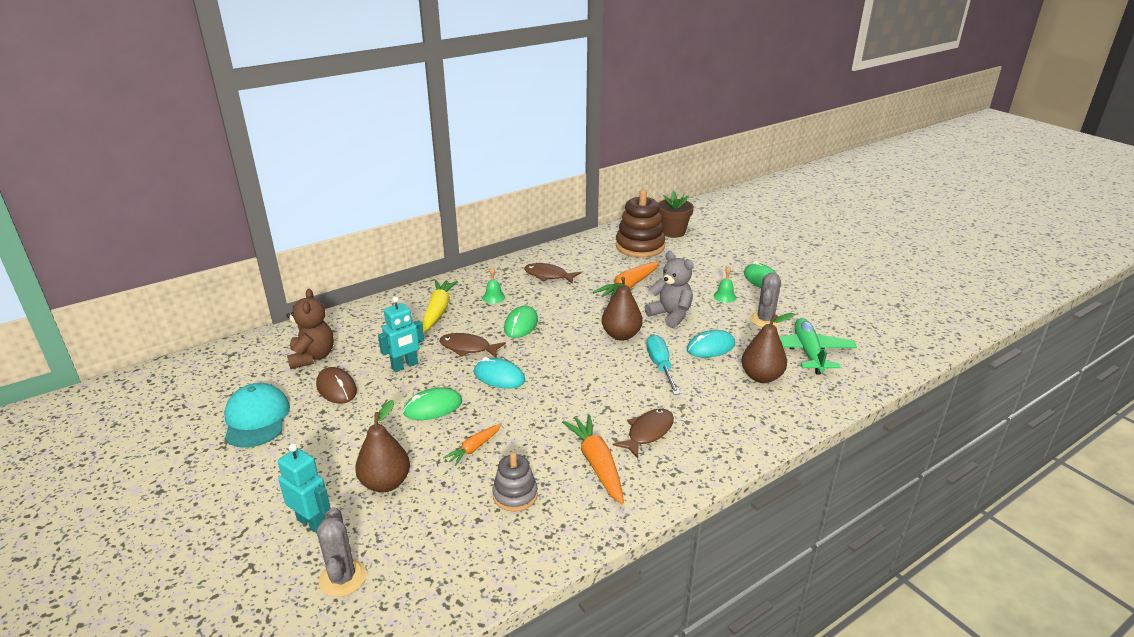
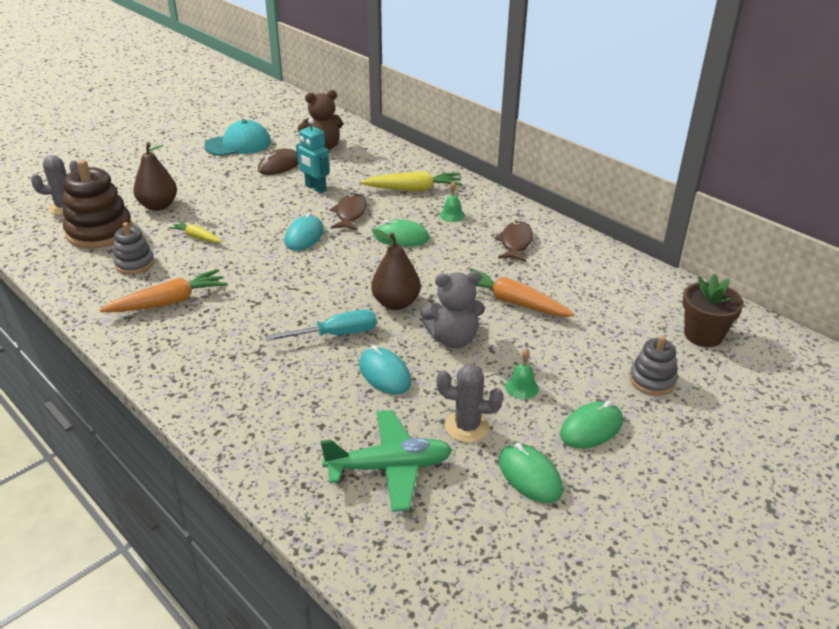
camera: 80 degrees right, 5 degrees up
turquoise robot [278,444,331,533] -> none
green mouse [403,387,462,420] -> green mouse moved to [499,443,563,503]
orange carrot [443,424,501,466] -> yellow carrot [168,221,222,243]
brown fish [613,409,674,458] -> none
brown stacking toy [616,190,666,258] -> brown stacking toy moved to [63,159,133,249]
grey teddy bear [644,251,694,328] -> grey teddy bear turned 45 degrees clockwise [421,271,485,348]
brown pear [741,313,794,383] -> none
none -> grey stacking toy [629,336,678,396]

